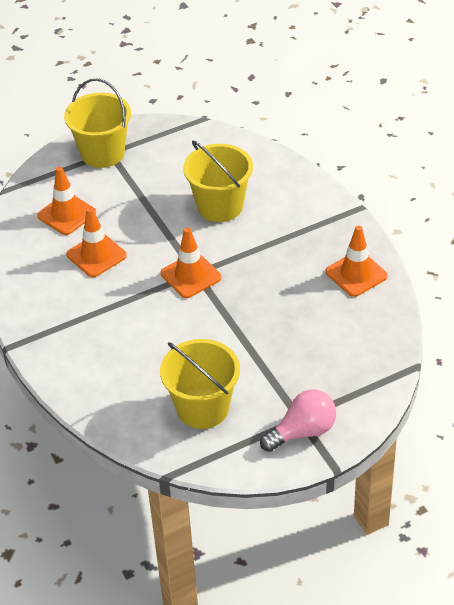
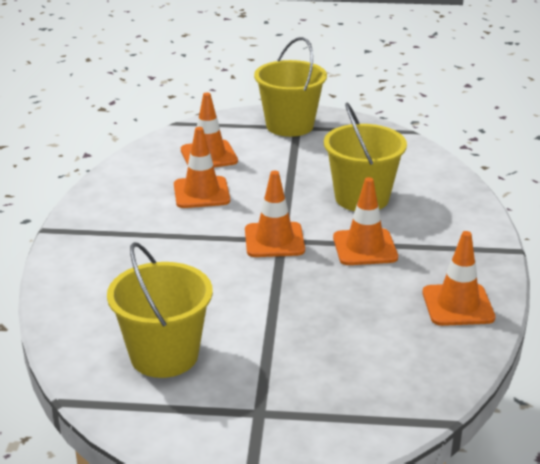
camera: 30 degrees right, 15 degrees down
pink light bulb [260,390,336,452] -> none
none -> orange traffic cone [333,177,398,265]

